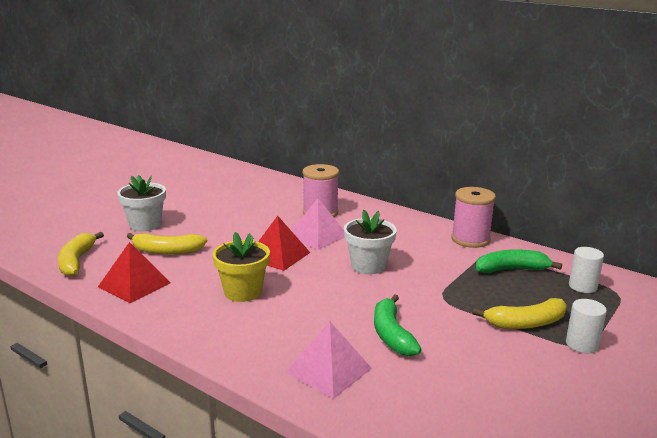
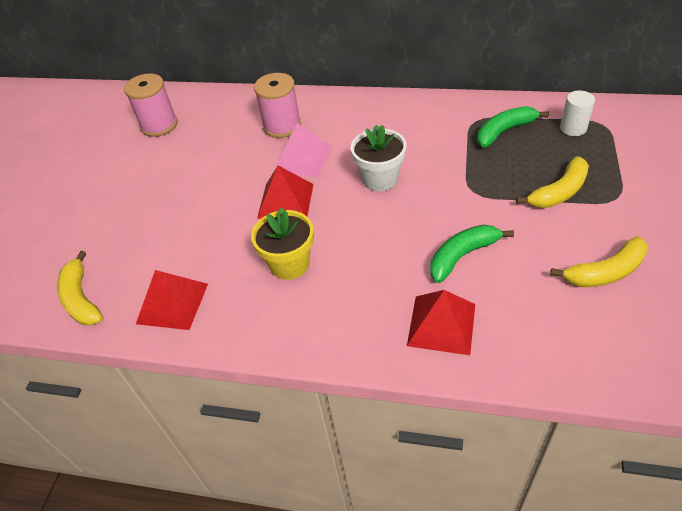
camera: 20 degrees left, 25 degrees up
white flower pot [117,175,166,231] -> none
yellow banana [127,233,207,255] -> yellow banana moved to [550,236,648,287]
pink pyramid [286,321,372,399] -> red pyramid [407,290,475,355]
green banana [374,294,422,356] -> green banana turned 90 degrees clockwise [430,225,514,283]
pink spool [451,187,496,248] -> pink spool moved to [124,73,178,137]
white cylinder [566,299,607,353] -> none

